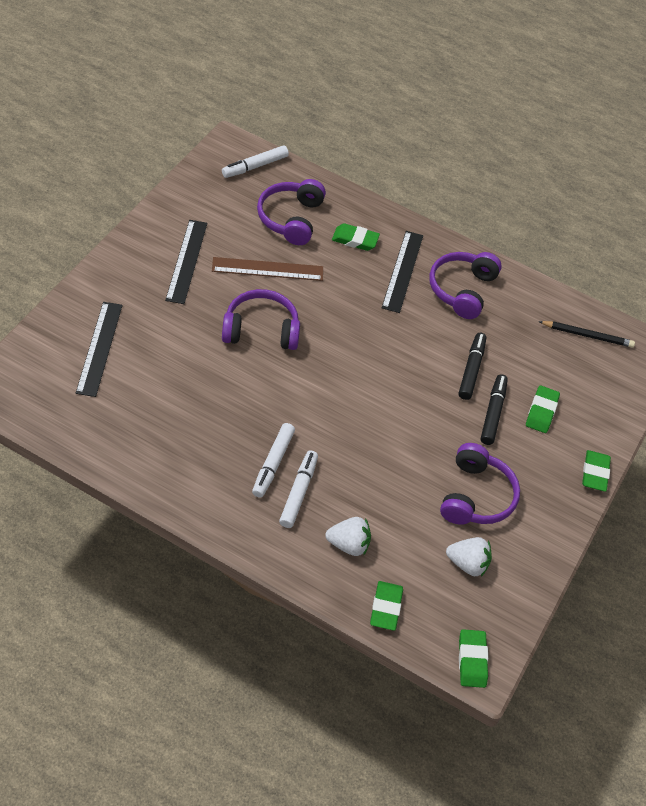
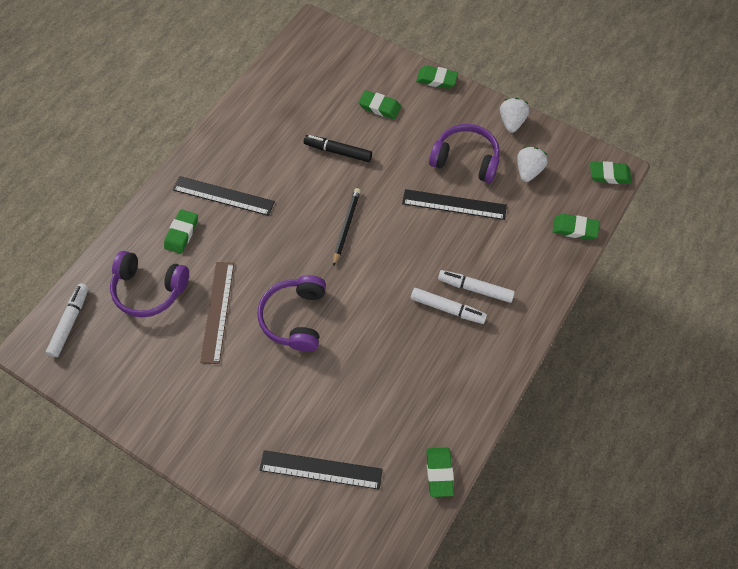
camera: 80 degrees left, 10 degrees up
black ruler [165,220,207,304] -> black ruler moved to [402,189,507,220]
white marker [222,145,289,178] -> white marker turned 135 degrees counterclockwise [46,283,89,357]
white strawberry [325,517,371,556] -> white strawberry moved to [500,98,530,133]
purple headphones [429,252,502,319] -> none
black marker [481,374,508,445] -> none
black pencil [538,321,635,348] -> black pencil moved to [333,188,361,267]
none -> green eraser [426,447,454,497]

